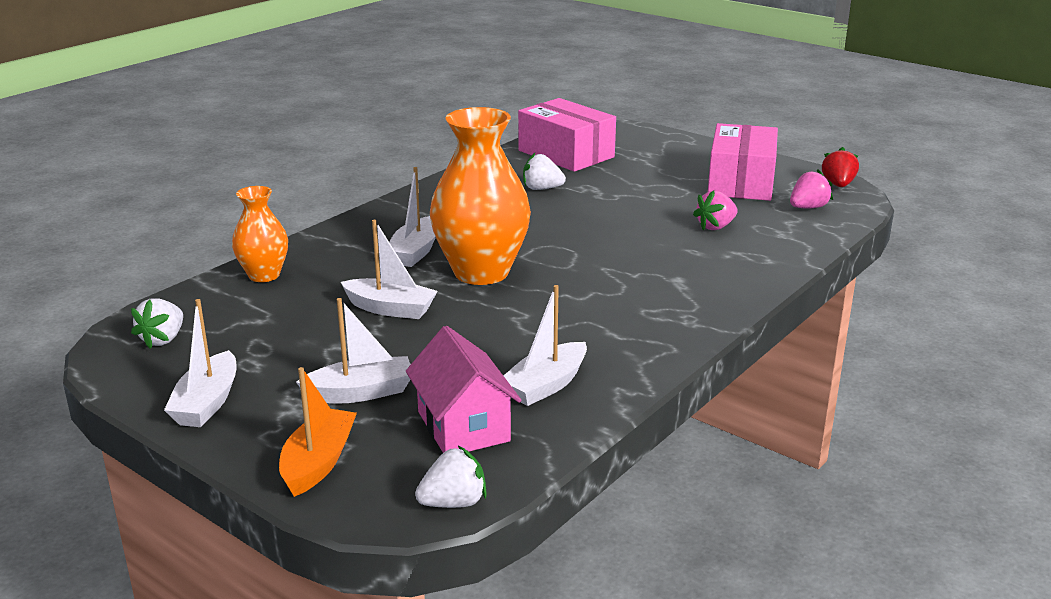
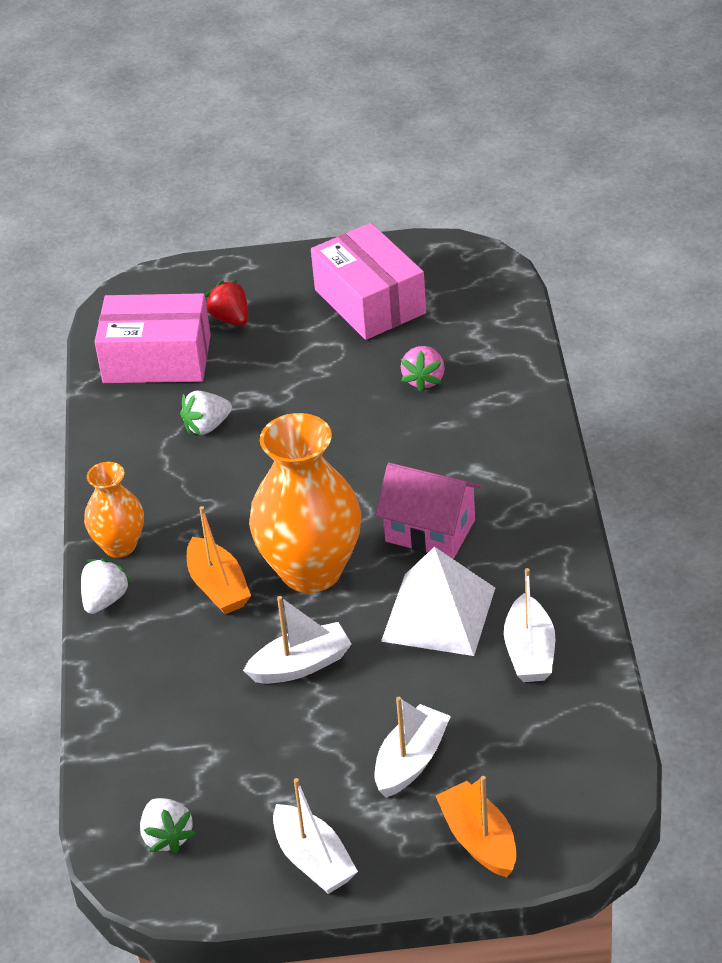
camera: 40 degrees left, 15 degrees up
orange vase [232,186,288,282] -> orange vase moved to [84,462,144,558]
white boat [389,167,436,267] -> orange boat [187,506,251,614]
pink house [406,326,522,453] -> pink house moved to [375,463,481,559]
white strawberry [415,446,487,508] -> white strawberry moved to [81,558,131,614]
pink strawberry [790,169,833,209] -> none
red strawberry [821,147,859,187] -> red strawberry moved to [205,280,248,326]
none -> white pyramid [381,547,495,656]

